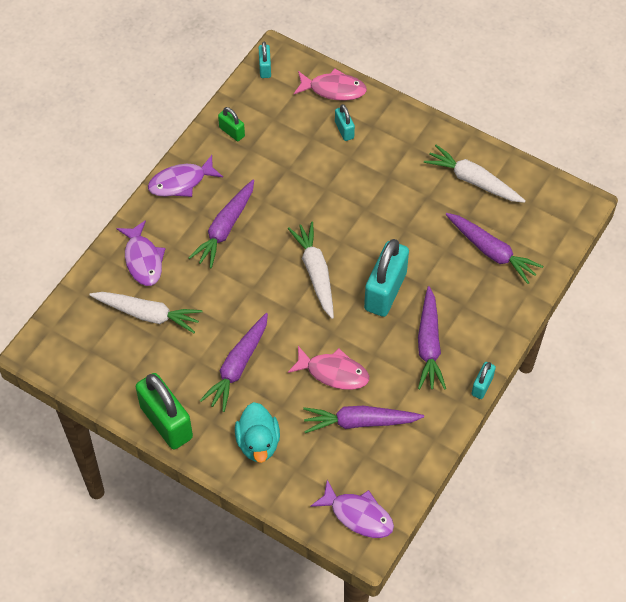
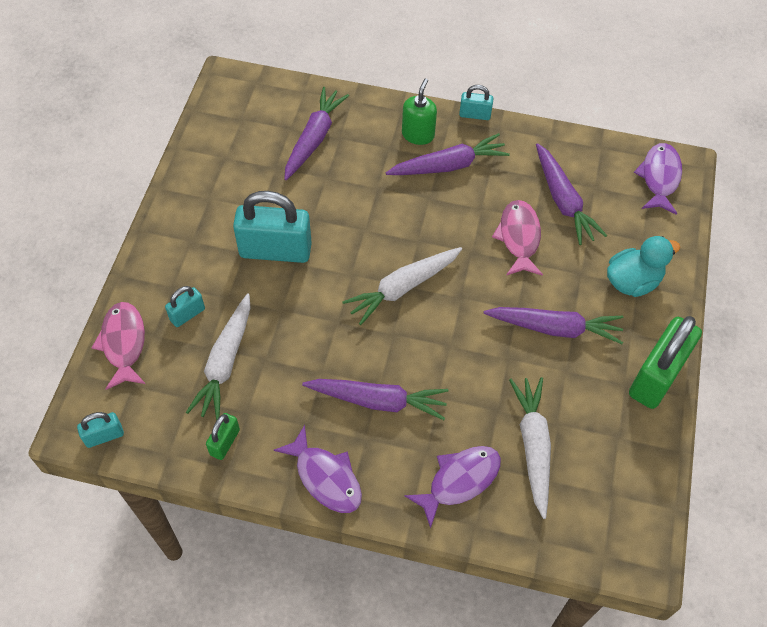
camera: 110 degrees left, 0 degrees up
turquoise padlock [364,239,409,317] -> turquoise padlock moved to [233,191,312,263]
white carrot [424,145,525,203] -> white carrot moved to [186,294,251,421]
none -> green soap dispenser [402,78,437,145]

